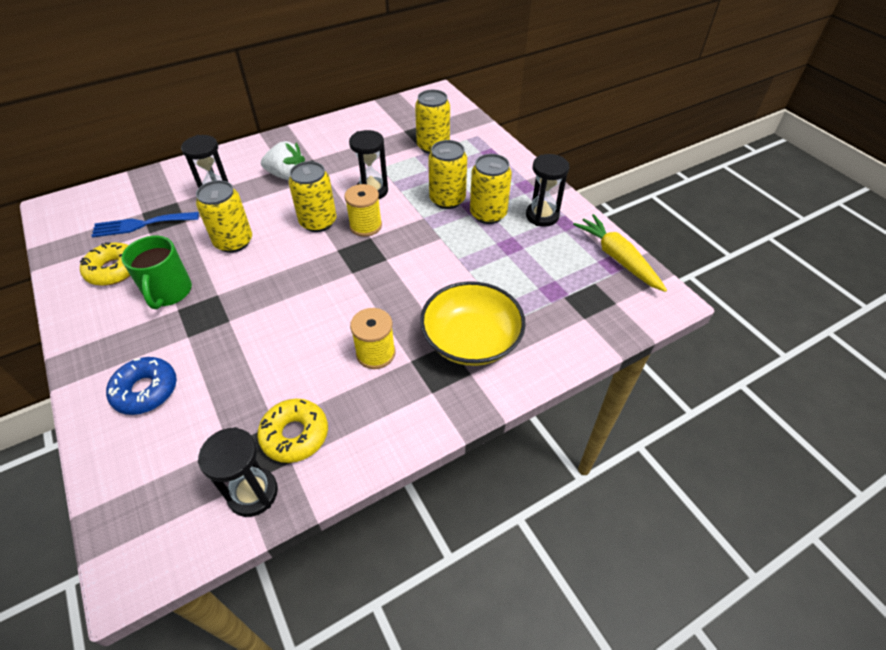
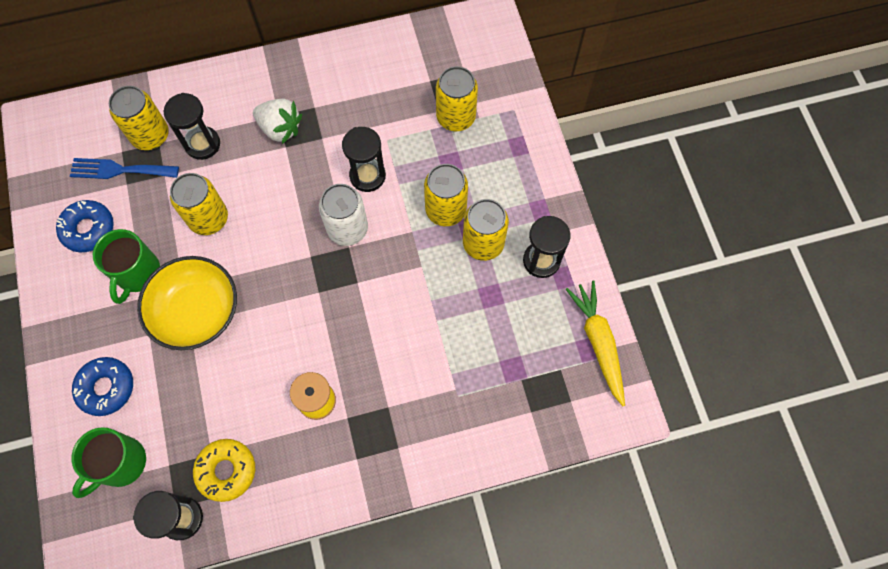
camera: 15 degrees right, 20 degrees up
yellow donut [80,242,130,286] -> blue donut [56,200,114,253]
yellow can [288,161,336,232] -> yellow can moved to [109,86,169,150]
yellow spool [345,184,382,237] -> white can [319,184,368,246]
yellow bowl [420,281,526,366] -> yellow bowl moved to [137,256,237,350]
none -> green mug [71,427,146,498]

